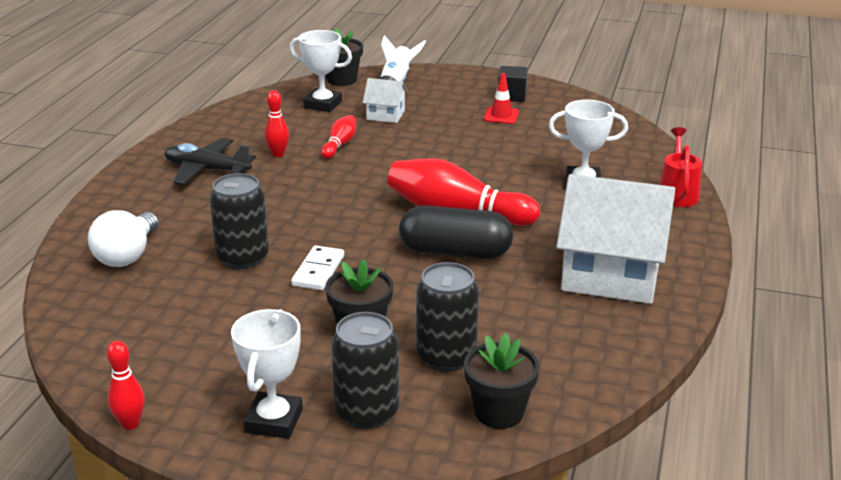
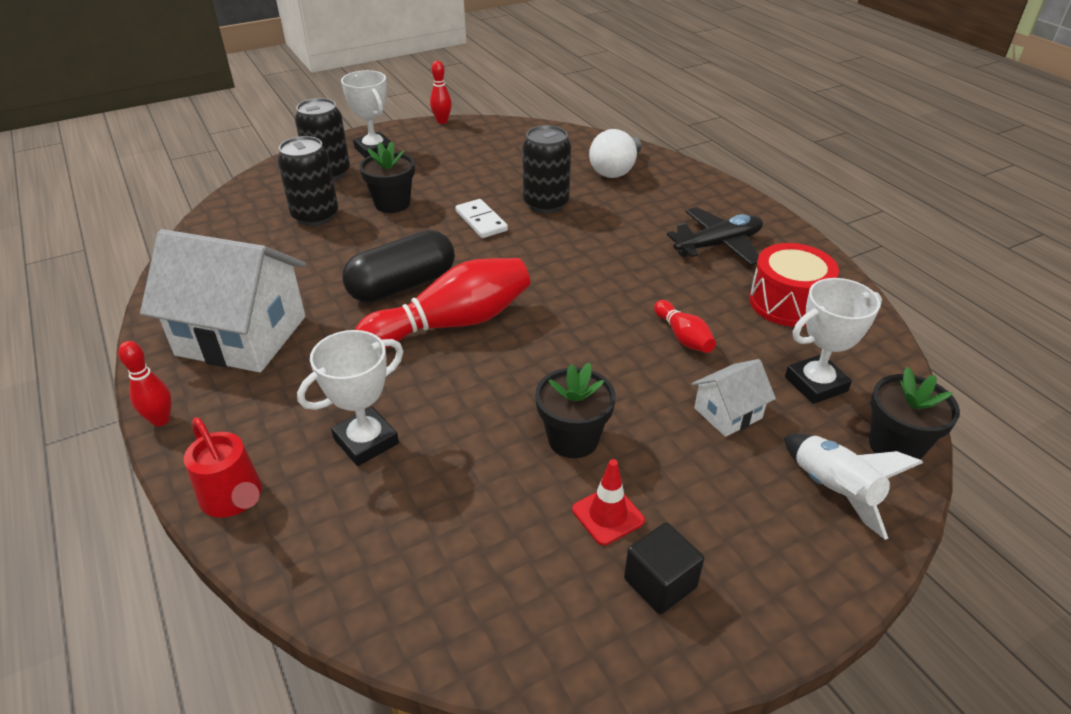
camera: 135 degrees right, 10 degrees up
white light bulb [88,210,159,267] -> white light bulb turned 120 degrees counterclockwise [589,129,641,178]
red bowling pin [265,90,289,157] -> red bowling pin moved to [118,341,171,426]
black flower pot [464,333,540,429] -> black flower pot moved to [535,363,616,458]
white house [556,174,675,304] -> white house turned 45 degrees clockwise [140,229,306,372]
none -> red drum [749,243,839,327]

